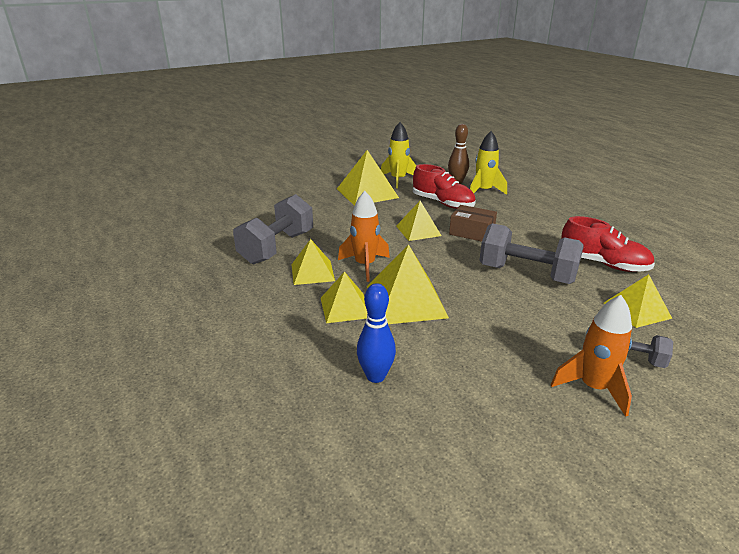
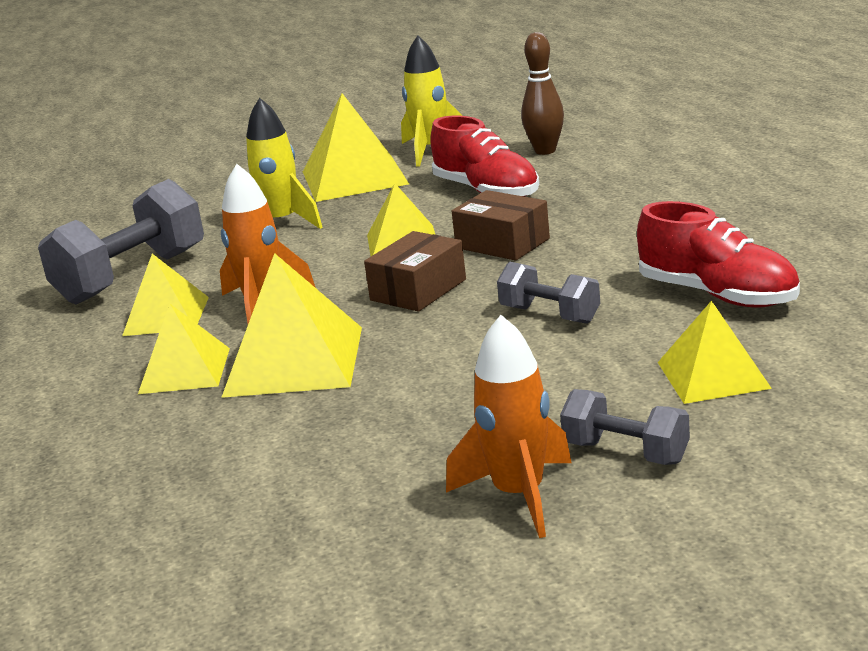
camera: 15 degrees right, 5 degrees down
blue bowling pin [357,283,396,383] -> none
yellow rocket [470,131,507,195] -> yellow rocket moved to [246,98,323,229]
grey dumbbell [479,223,584,284] -> grey dumbbell [497,262,600,324], size x0.55
none -> brown box [364,231,466,311]

